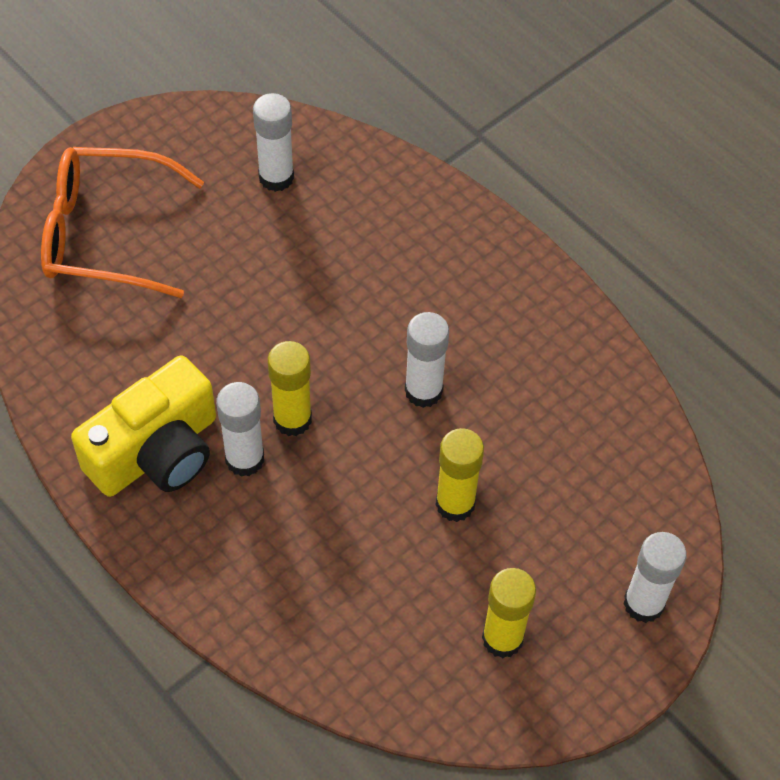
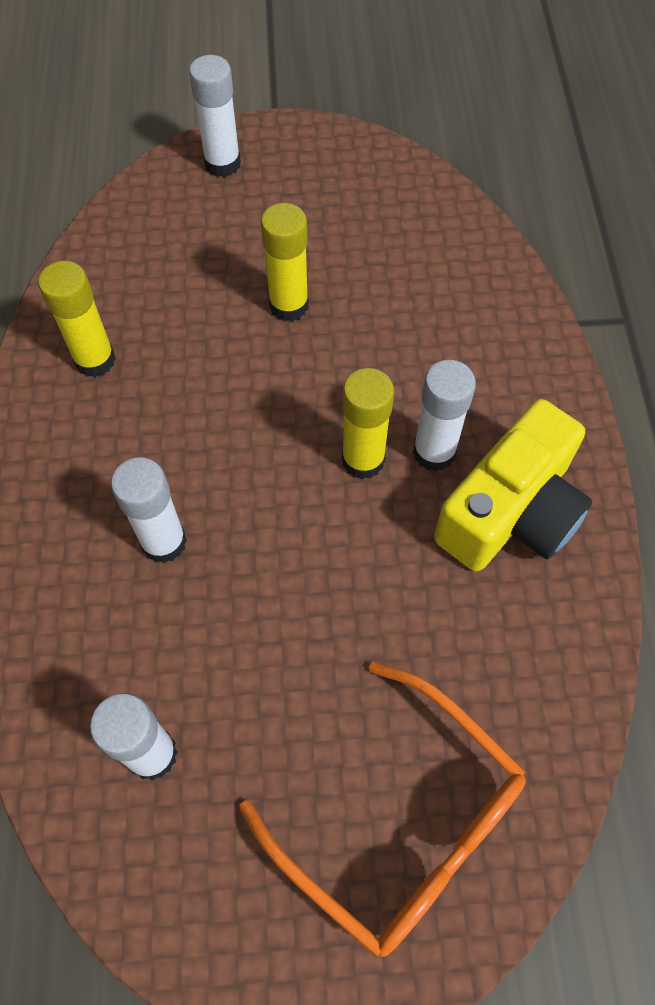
camera: 140 degrees left, 5 degrees up
yellow camera [71,355,216,497] -> yellow camera turned 135 degrees clockwise [434,399,592,572]
white glue stick [405,312,449,408] -> white glue stick moved to [111,457,187,563]
yellow glue stick [482,568,536,658] -> yellow glue stick moved to [38,261,116,377]

